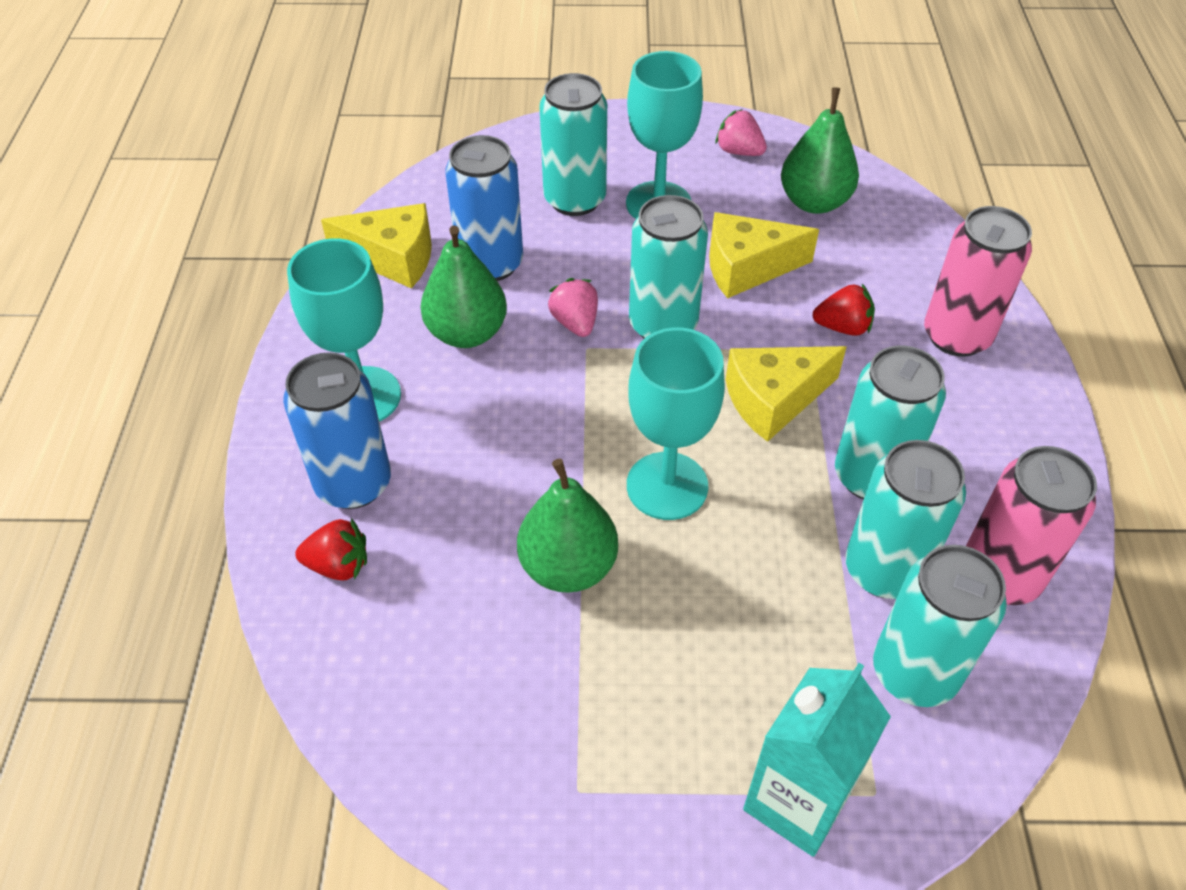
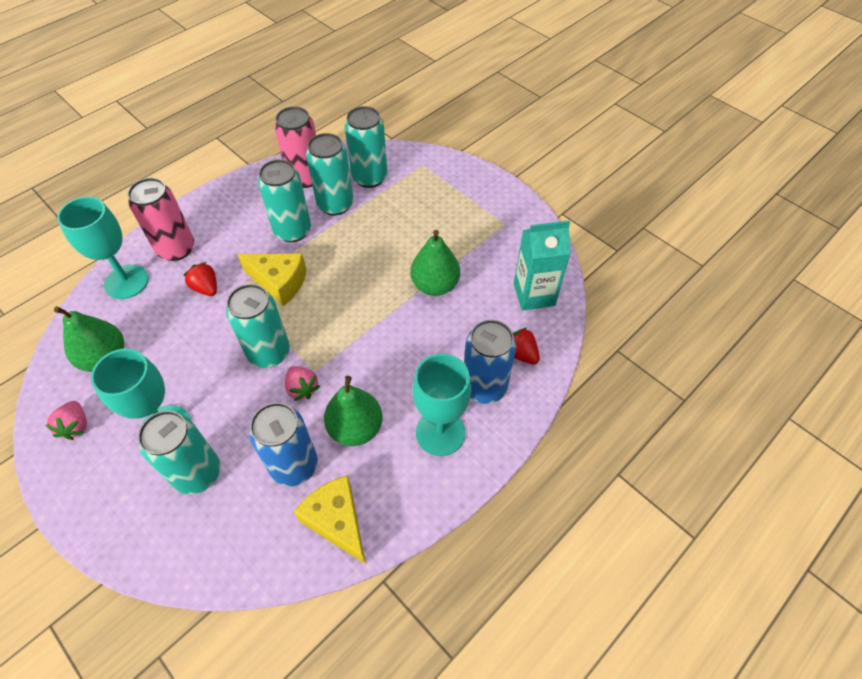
camera: 135 degrees left, 5 degrees up
pink strawberry [548,278,598,337] -> pink strawberry turned 60 degrees counterclockwise [285,366,320,401]
turquoise goblet [627,327,725,520] -> turquoise goblet moved to [57,196,149,299]
yellow cheese [709,212,819,299] -> none
turquoise carton [743,663,891,857] -> turquoise carton moved to [514,220,571,310]

